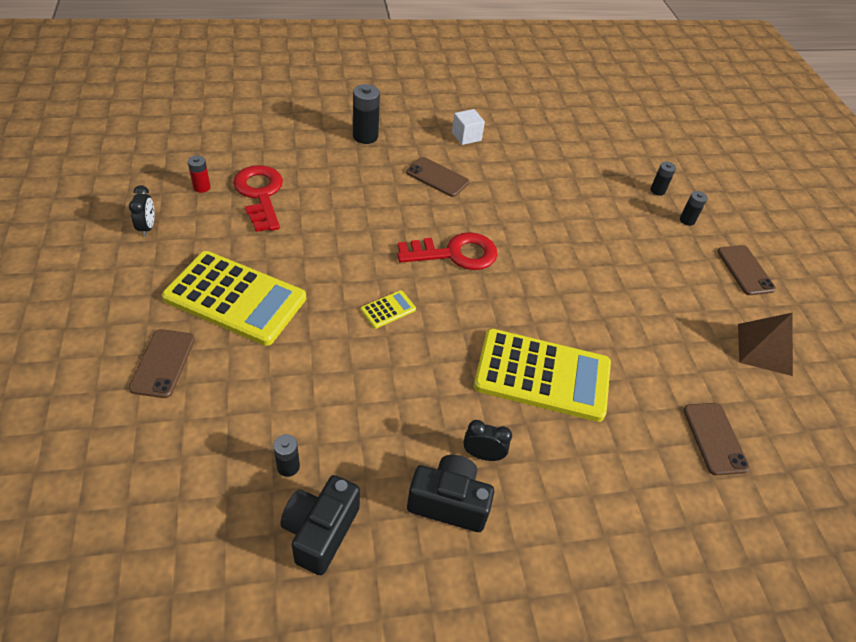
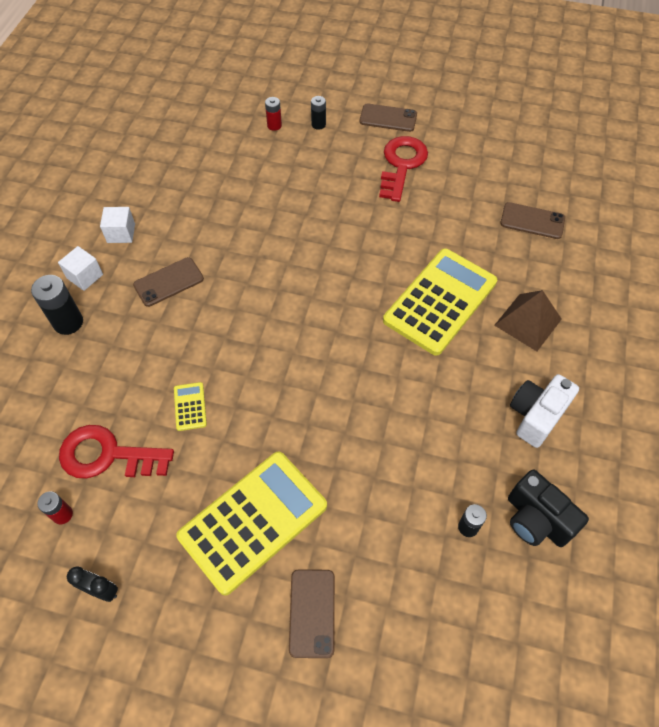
camera: 60 degrees left, 10 degrees up
brown phone [129,329,195,398] -> brown phone turned 60 degrees clockwise [289,569,335,658]
yellow calculator [360,290,416,329] -> yellow calculator moved to [174,382,207,431]
red key [397,232,497,270] -> red key moved to [379,136,428,202]
black camera [407,455,494,532] -> white camera [510,374,579,448]
black clock [463,420,512,461] -> none
black battery [650,162,676,196] -> red battery [265,97,282,131]
brown pyramid [738,313,793,376] -> brown pyramid moved to [494,290,562,351]
none -> white cube [58,246,103,291]

